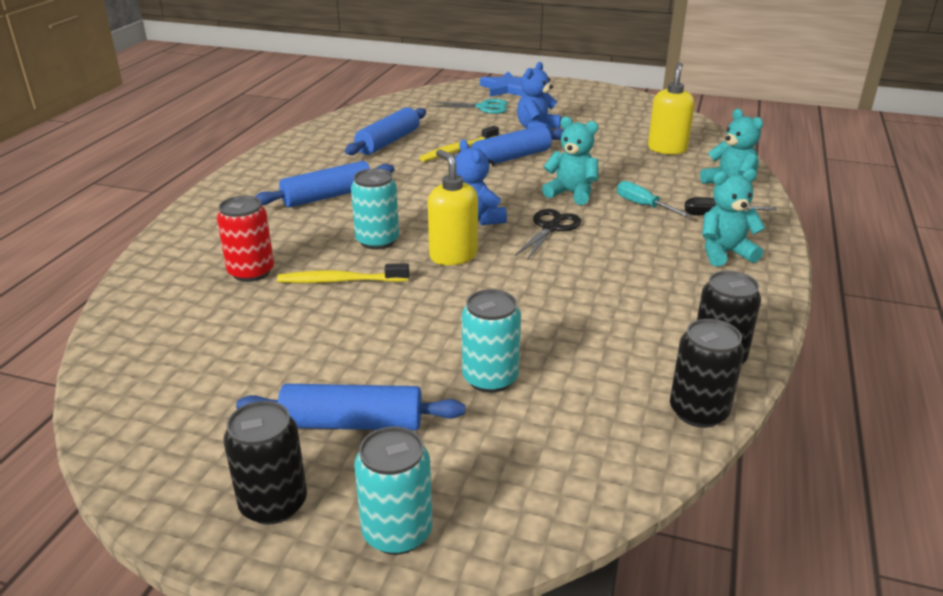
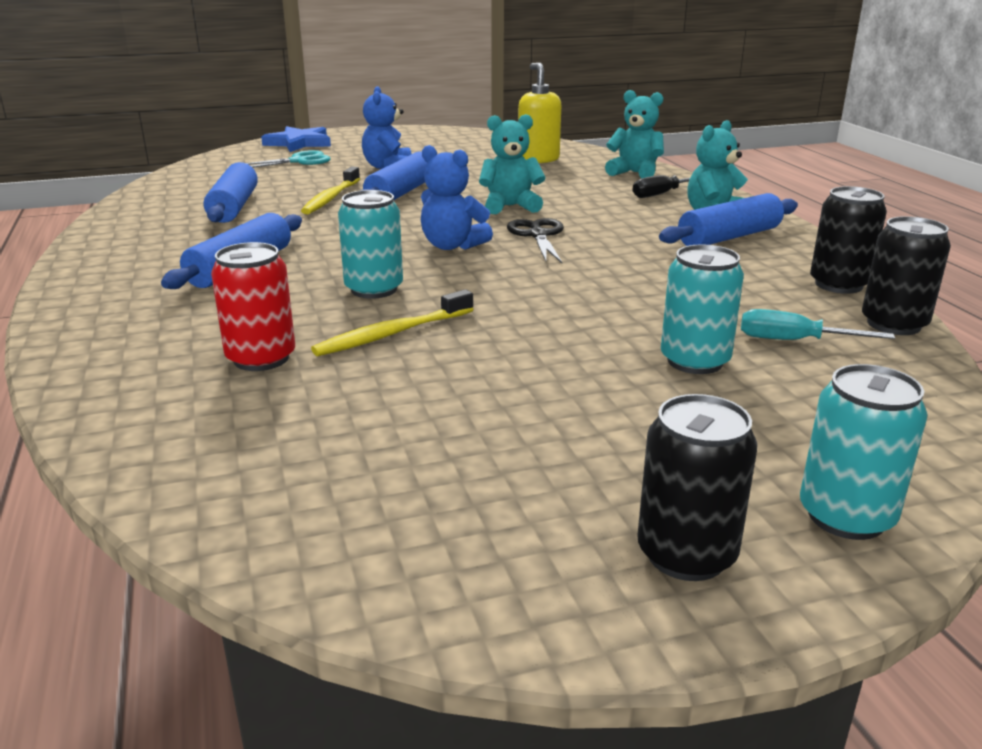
camera: 35 degrees left, 5 degrees down
blue rolling pin [236,384,465,431] -> blue rolling pin moved to [659,193,798,246]
yellow soap dispenser [428,149,478,265] -> none
turquoise screwdriver [617,181,692,218] -> turquoise screwdriver moved to [741,309,895,340]

